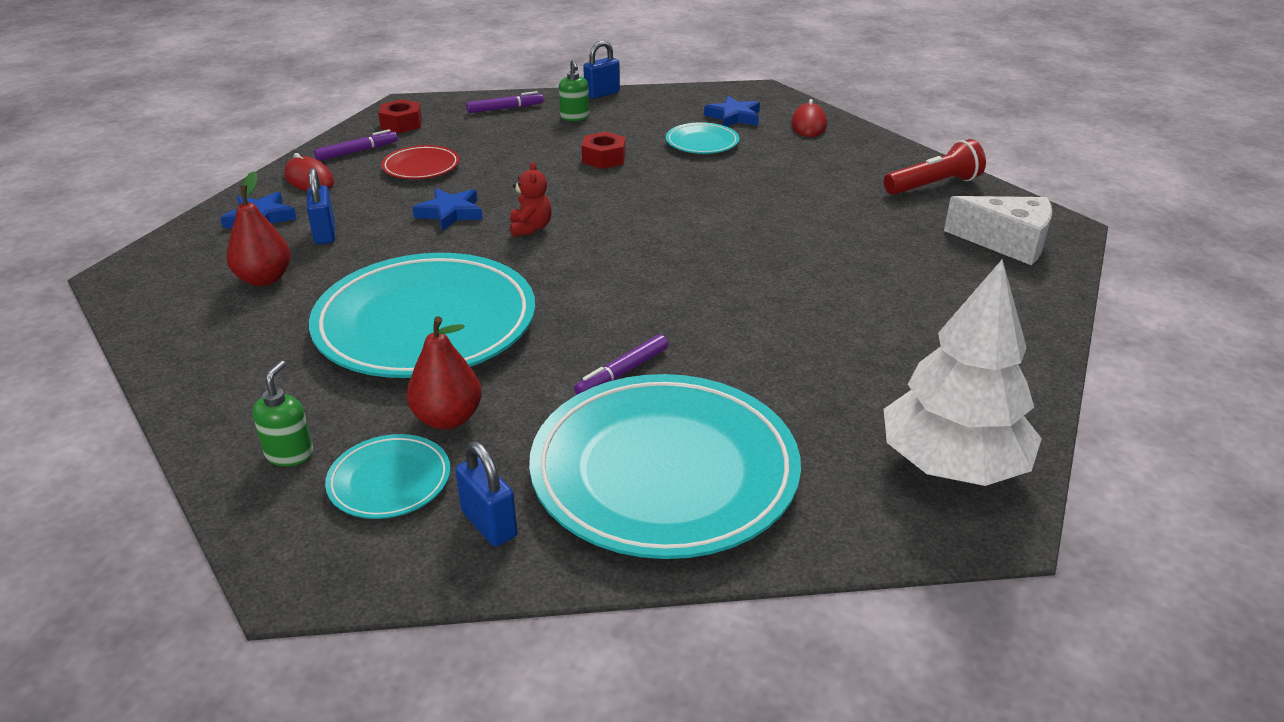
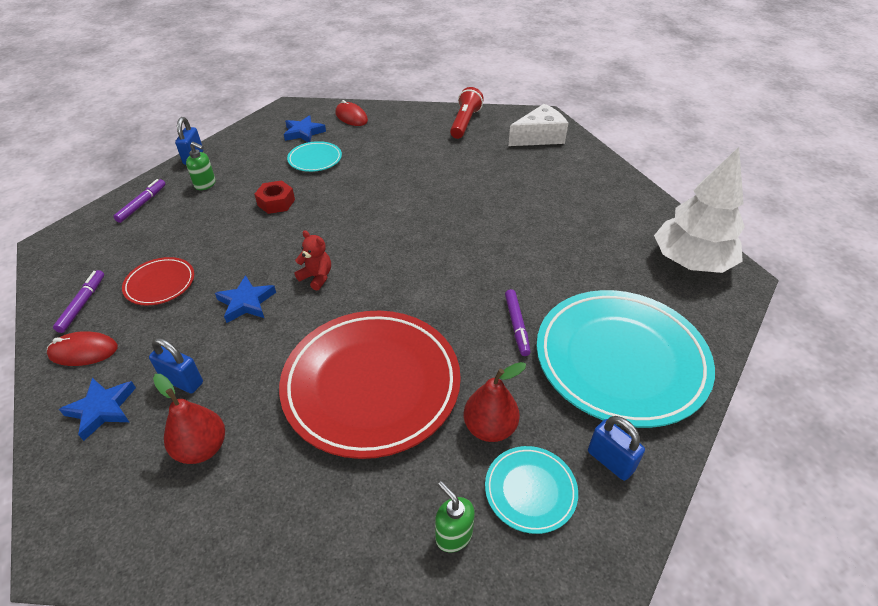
camera: 50 degrees left, 10 degrees up
turquoise plate [309,253,535,378] -> red plate [279,311,461,459]
red nut [378,99,422,133] -> none
blue padlock [455,442,518,547] -> blue padlock turned 45 degrees clockwise [588,416,645,481]

